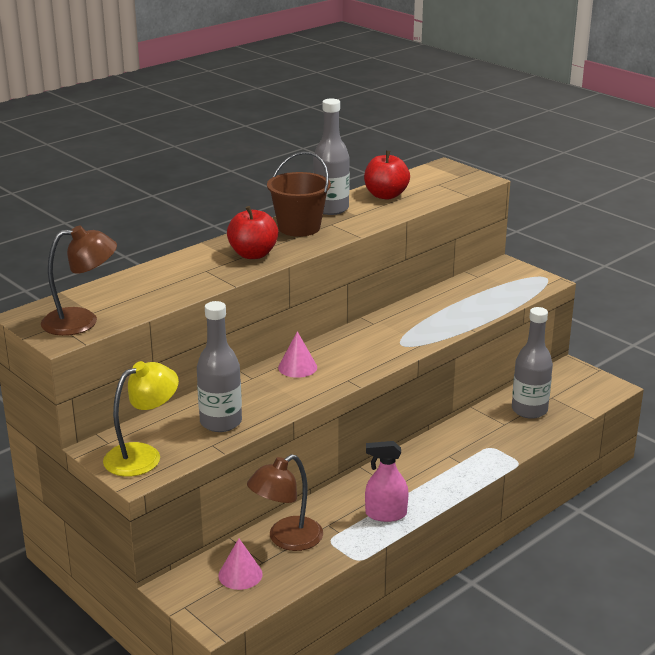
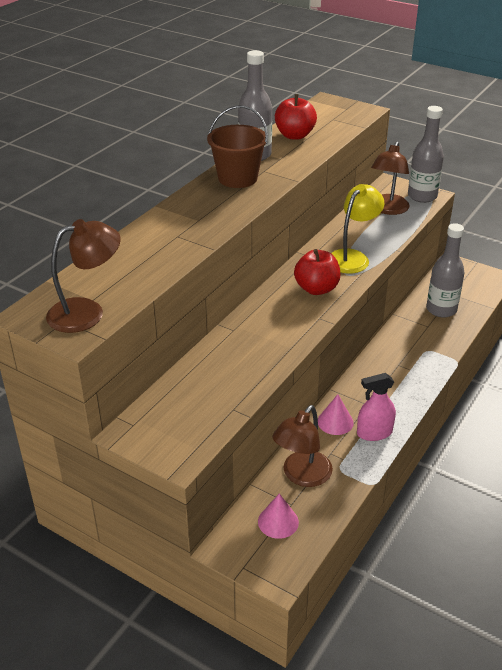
camera: 15 degrees left, 10 degrees up
yellow lamp [103,361,179,477] -> yellow lamp moved to [331,184,384,274]
grey bottle [197,301,242,432] -> grey bottle moved to [408,106,444,203]
red apple [227,206,278,259] -> red apple moved to [294,249,340,295]
pink cone [278,331,317,378] -> pink cone moved to [318,394,354,435]
none -> brown lamp [371,142,410,215]

